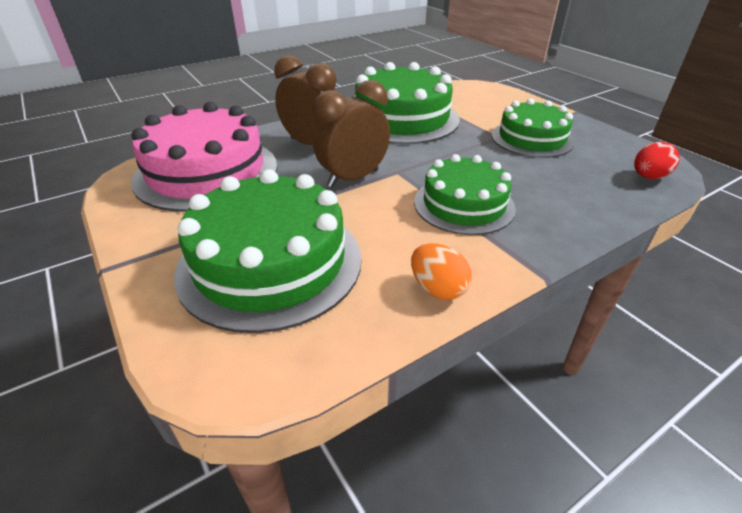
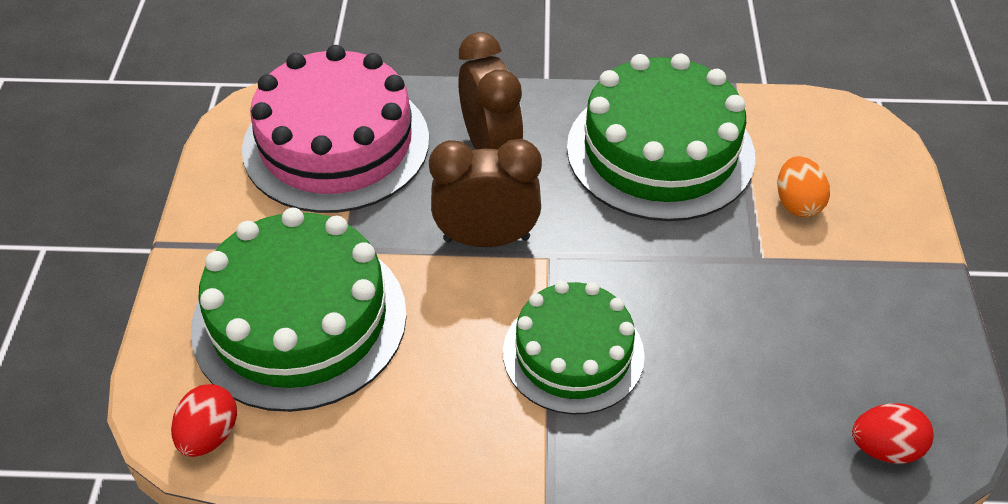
camera: 35 degrees right, 10 degrees up
orange egg [411,243,472,300] -> orange egg moved to [777,156,830,217]
green cake [491,98,574,158] -> none
none -> red egg [171,384,237,457]

